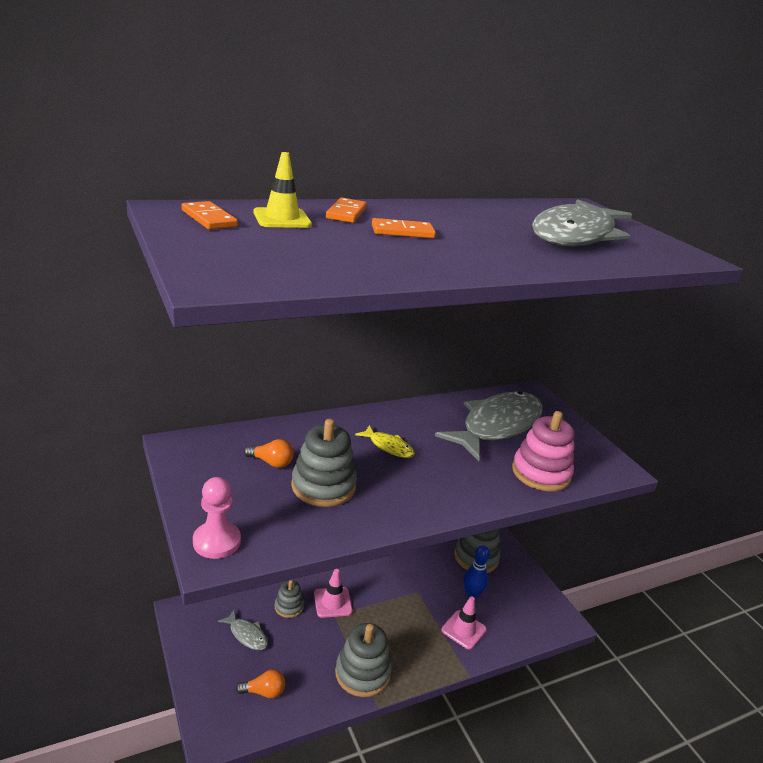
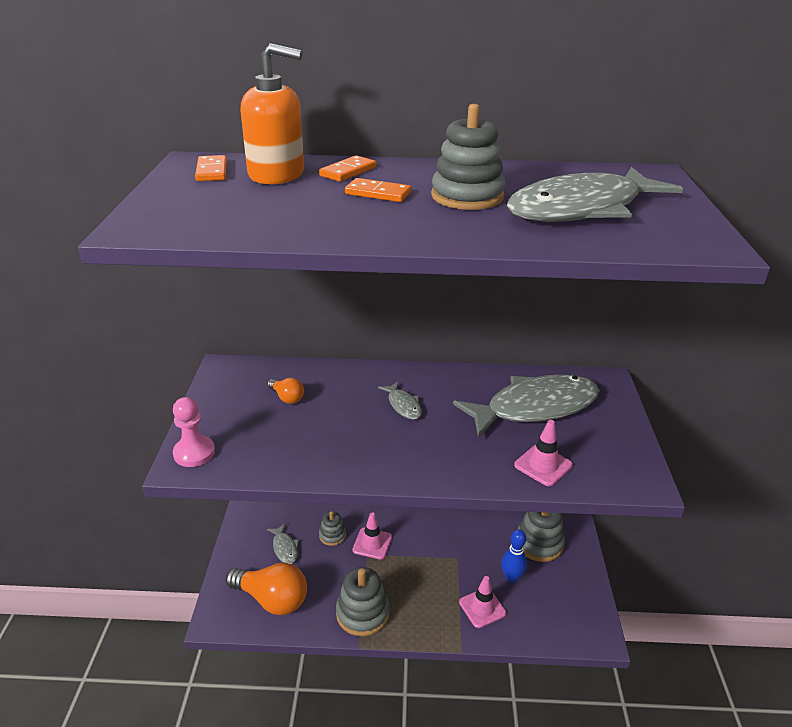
camera: 30 degrees right, 5 degrees up
orange light bulb [236,669,285,699] -> orange light bulb [226,563,307,615], size x2.06
yellow traffic cone [254,152,312,228] -> orange soap dispenser [241,43,304,184]
grey stacking toy [291,419,357,507] -> grey stacking toy moved to [431,104,505,210]
yellow fish [355,425,415,458] -> grey fish [378,381,422,420]
pink stacking toy [512,411,575,491] -> pink traffic cone [514,420,573,486]

